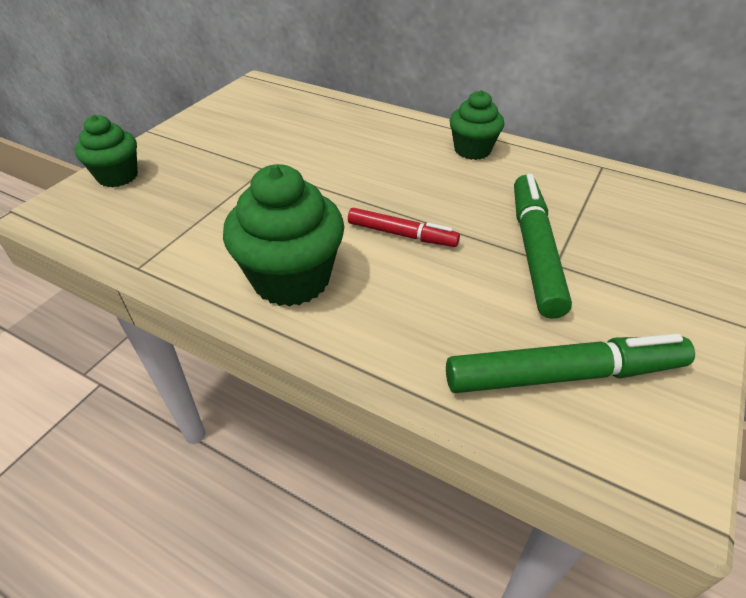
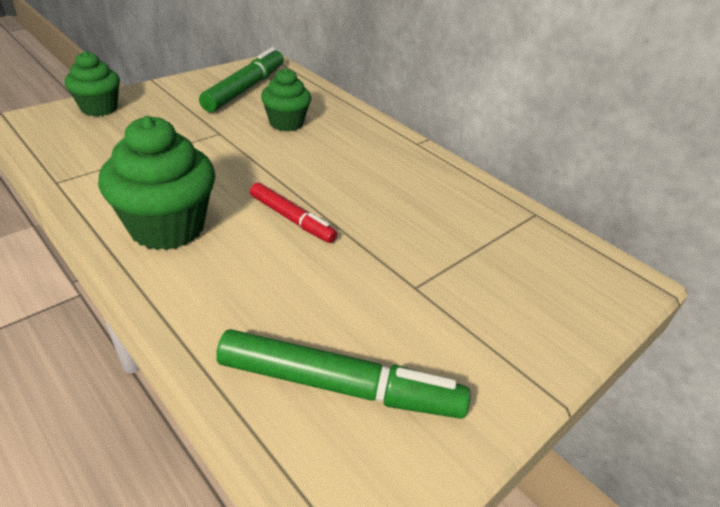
camera: 15 degrees right, 5 degrees down
green cupcake [449,90,504,160] -> green cupcake moved to [261,68,311,132]
green marker [514,174,572,319] -> green marker moved to [199,47,284,112]

